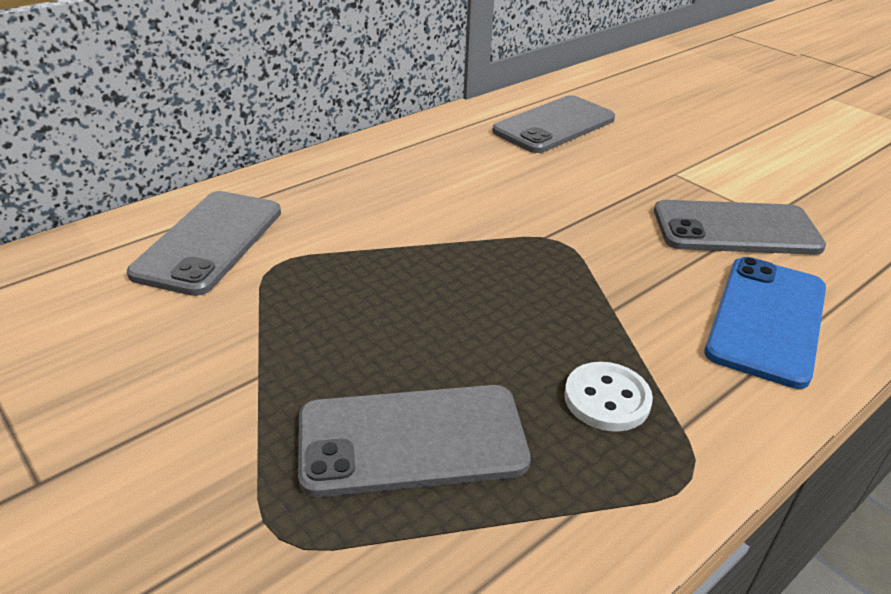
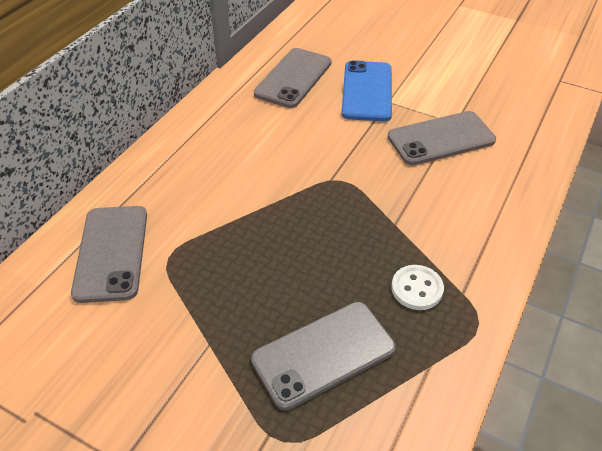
camera: 20 degrees left, 10 degrees up
blue phone [704,257,826,389] -> blue phone moved to [341,60,392,121]

